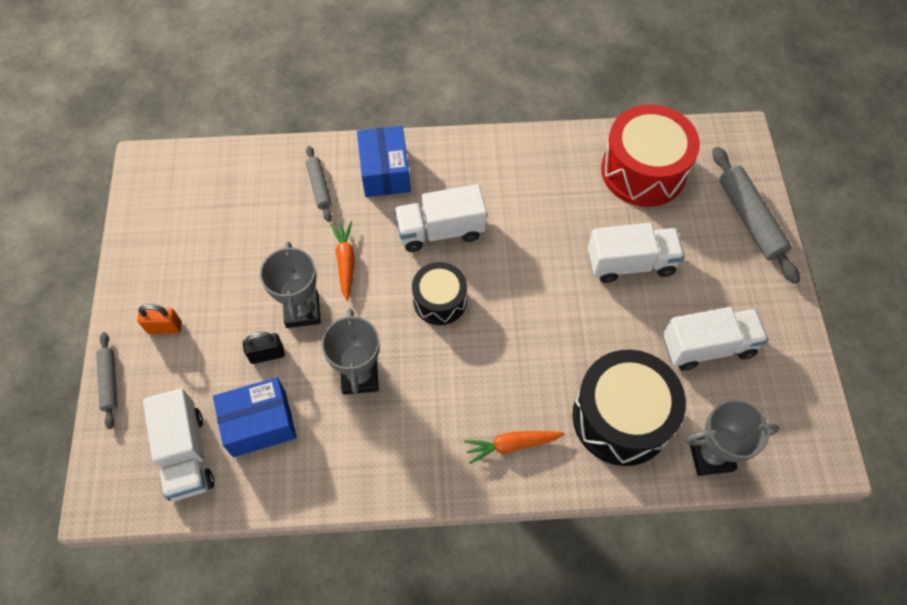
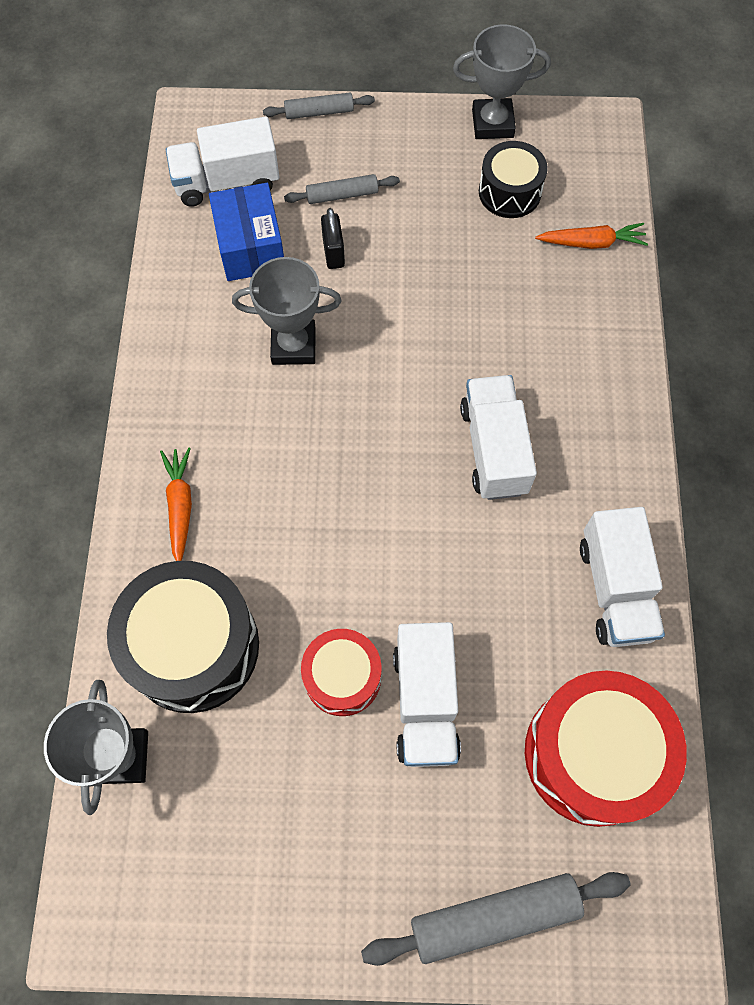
camera: 95 degrees right, 5 degrees up
orange padlock [137,304,182,334] -> none
grey trophy [260,241,321,328] -> grey trophy moved to [453,24,551,139]
grey rolling pin [306,146,332,222] -> grey rolling pin moved to [284,174,400,204]
orange carrot [330,221,355,301] -> orange carrot moved to [535,223,648,249]
blue box [357,126,411,197] -> none
black drum [412,262,467,325] -> black drum moved to [479,141,548,218]
white truck [663,307,768,371] -> white truck moved to [580,507,665,647]
none -> red drum [301,629,382,716]

